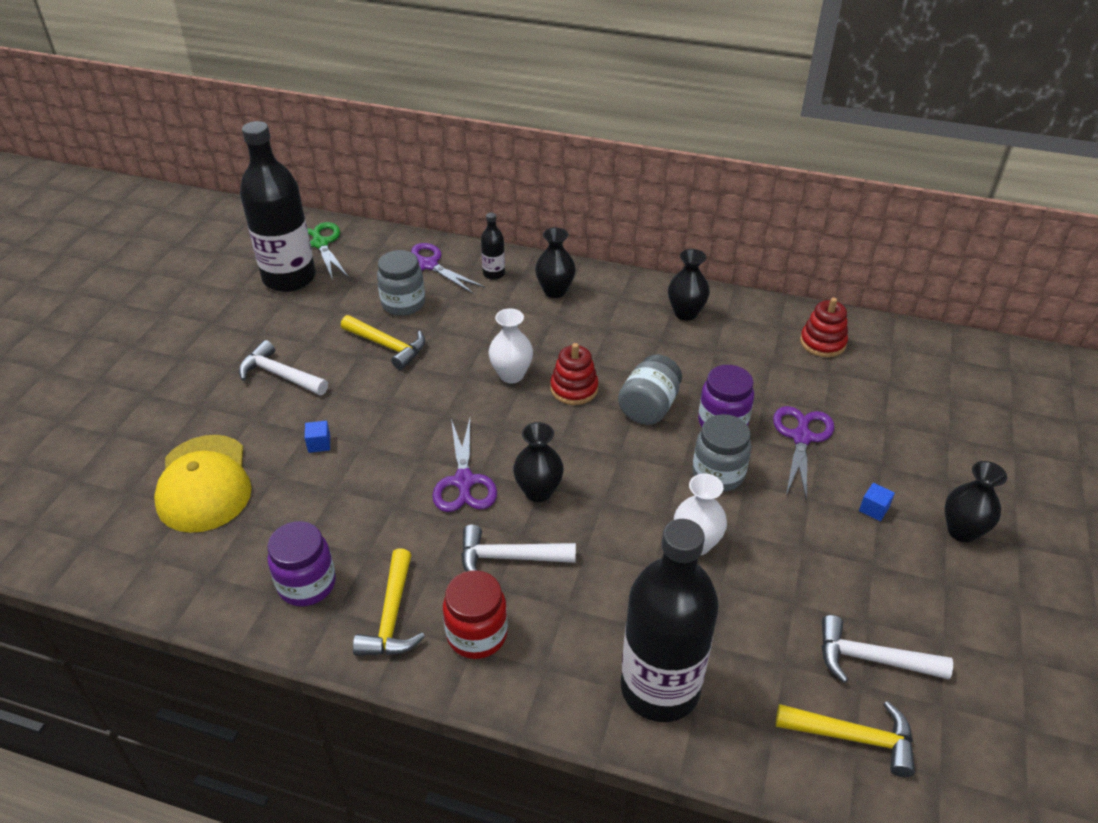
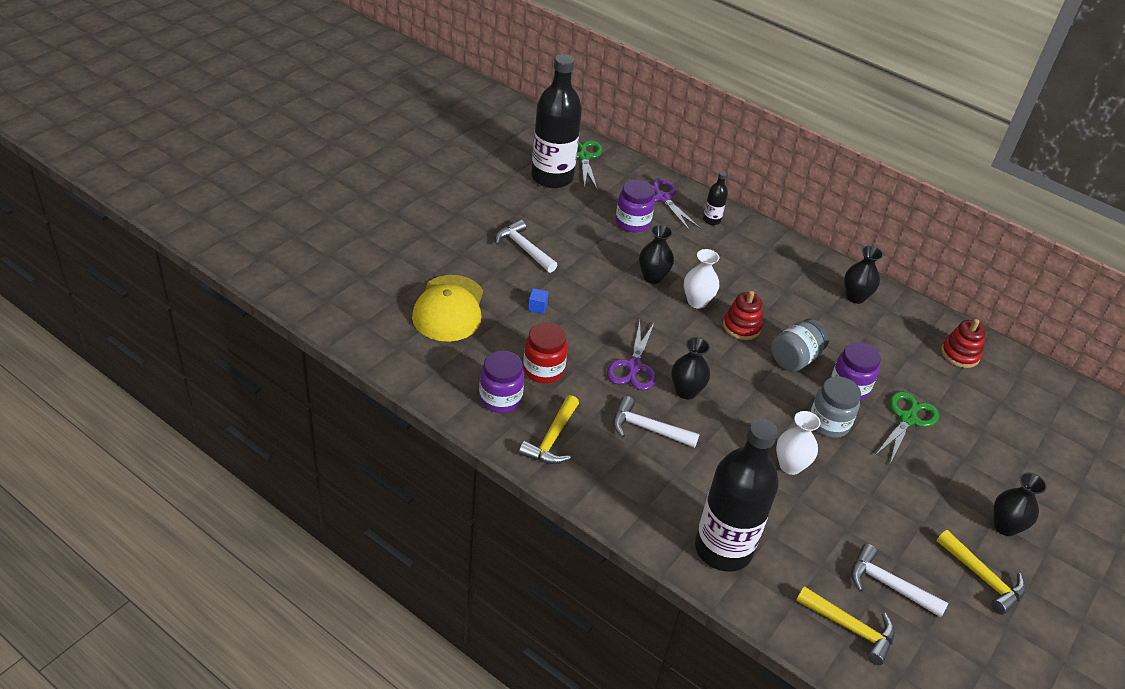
camera: 15 degrees right, 0 degrees up
yellow hammer [341,315,425,370] -> yellow hammer moved to [937,530,1026,615]
grey jar [377,250,425,316] -> purple jar [616,180,655,232]
red jar [443,570,508,659] -> red jar moved to [523,323,568,383]
black vase [535,227,576,298] -> black vase moved to [639,225,674,284]
purple scissors [773,406,834,501] -> green scissors [876,391,939,463]
blue cube [859,483,895,521] -> none

